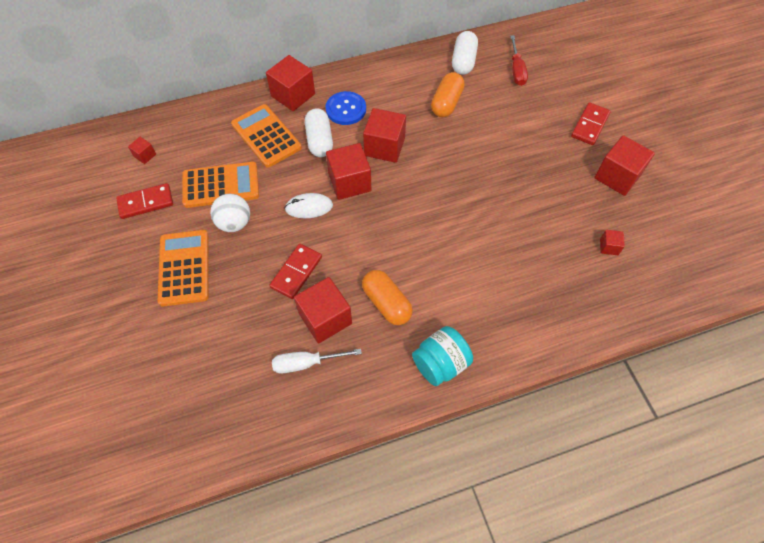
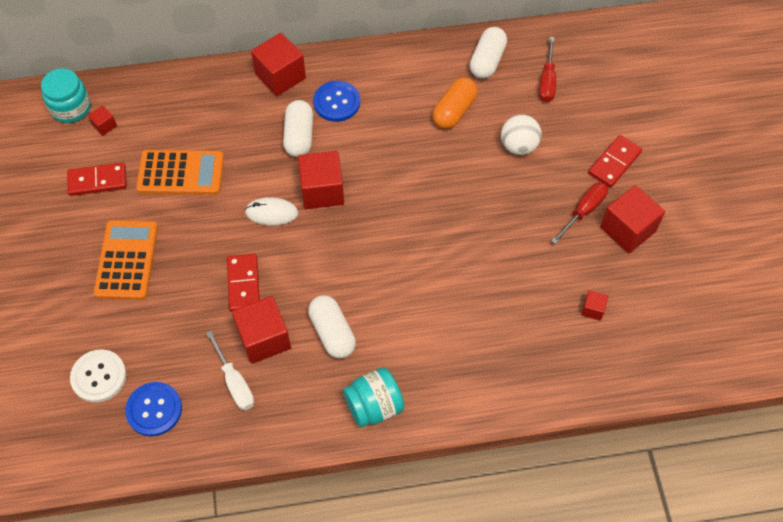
camera: 10 degrees right, 0 degrees up
white ball [210,194,250,232] -> white ball moved to [501,114,541,155]
orange calculator [231,104,302,168] -> none
red domino [270,244,322,299] -> red domino turned 45 degrees counterclockwise [227,254,260,312]
white screwdriver [272,349,362,373] -> white screwdriver turned 120 degrees counterclockwise [206,330,254,410]
orange capsule [362,270,413,325] -> white capsule [308,295,356,359]
red cube [363,108,406,163] -> none
none -> turquoise jar [41,68,91,123]
none -> white button [70,350,126,403]
none -> blue button [125,382,182,437]
none -> red screwdriver [552,182,608,244]

